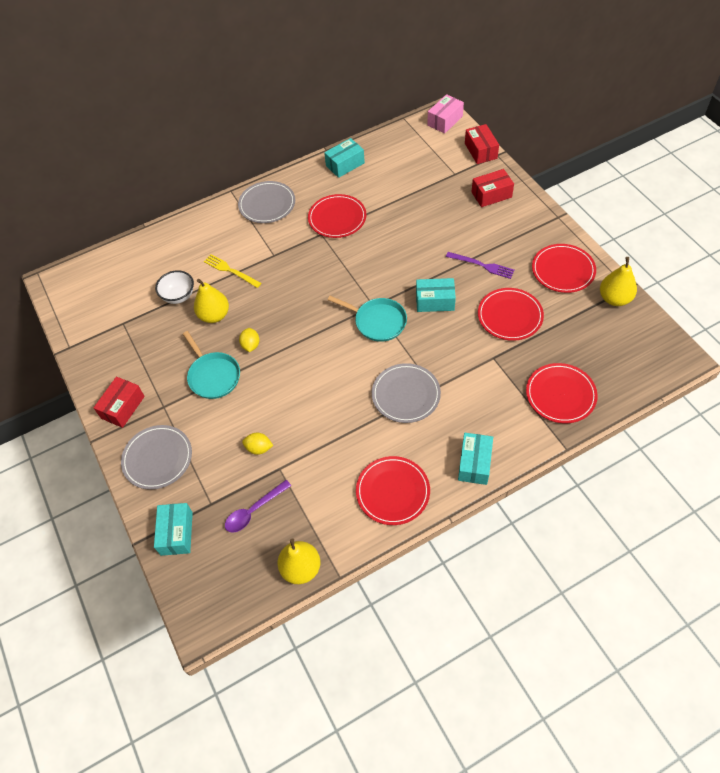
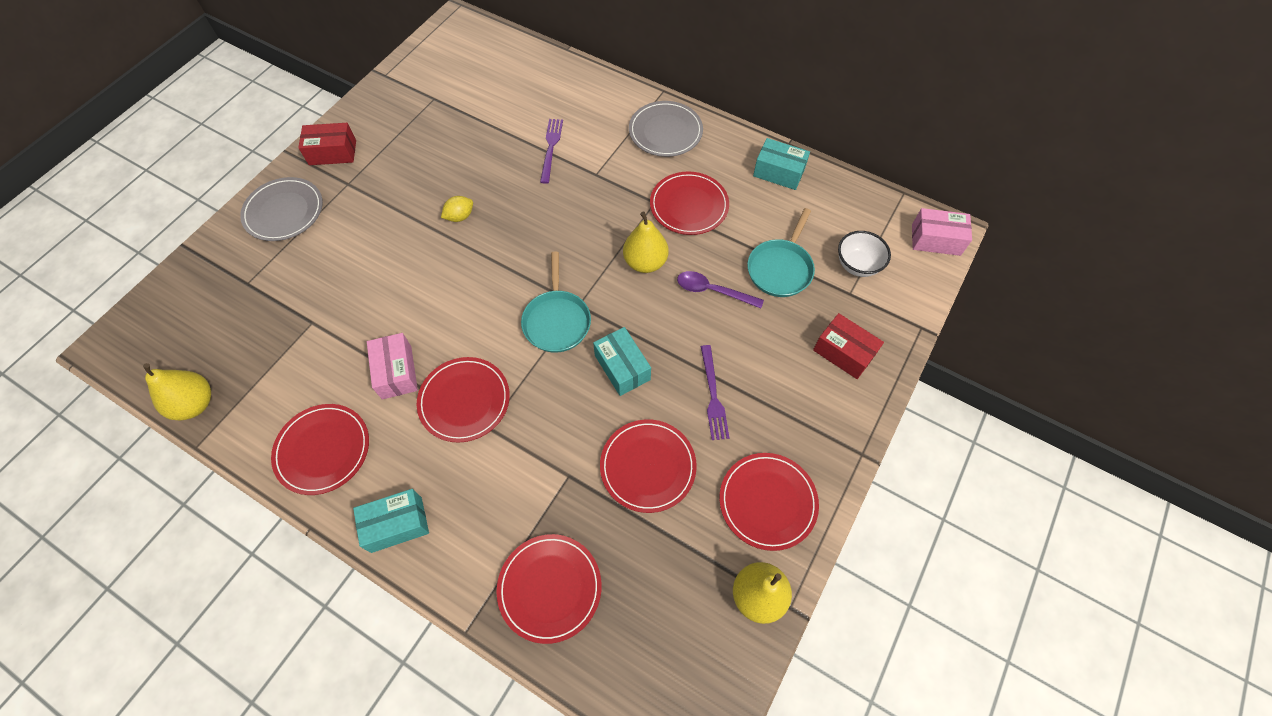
camera: 55 degrees right, 5 degrees up
turquoise box [154,503,193,556] -> none
white bowl [155,270,194,304] -> white bowl moved to [838,231,891,277]
turquoise pan [183,331,240,399] -> turquoise pan moved to [747,208,815,297]
yellow pear [194,279,229,323] -> yellow pear moved to [623,212,669,273]
yellow fork [204,254,261,288] -> purple fork [540,119,563,184]
purple spoon [225,480,291,533] -> purple spoon moved to [677,271,764,308]
yellow lemon [242,433,273,455] -> none
grey plate [372,363,441,423] -> red plate [417,357,510,443]
red box [465,124,499,164] -> none
none -> pink box [367,333,418,400]

